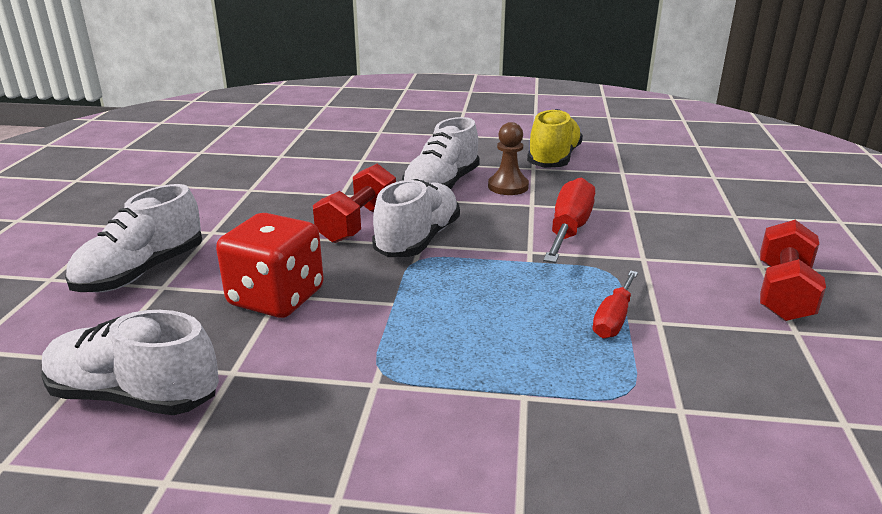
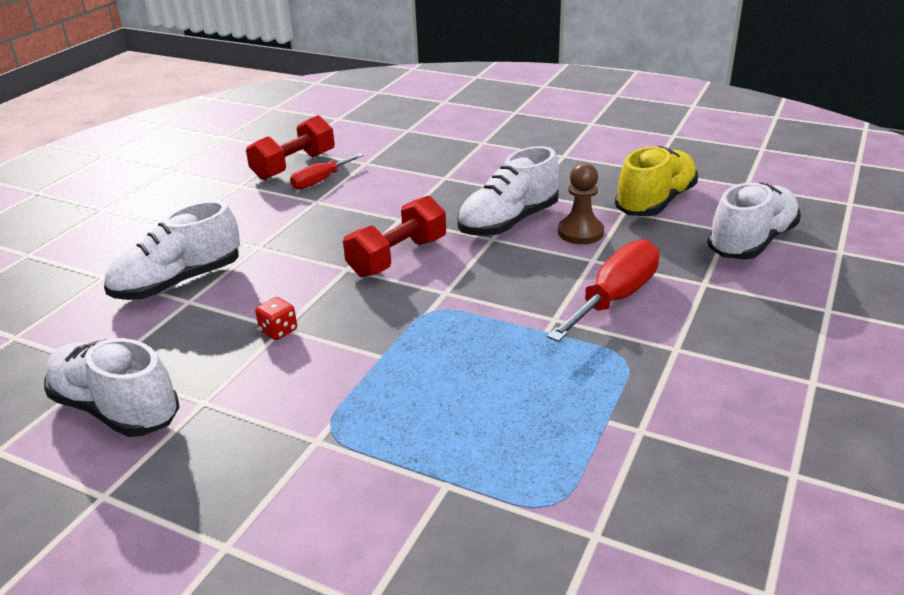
camera: 20 degrees right, 5 degrees up
red dice [216,213,324,318] -> red dice [255,297,297,340], size x0.40
white shoe [372,179,460,257] -> white shoe moved to [707,182,801,260]
red screwdriver [593,270,638,339] -> red screwdriver moved to [290,153,364,189]
red dumbbell [760,220,826,321] -> red dumbbell moved to [246,115,335,180]

